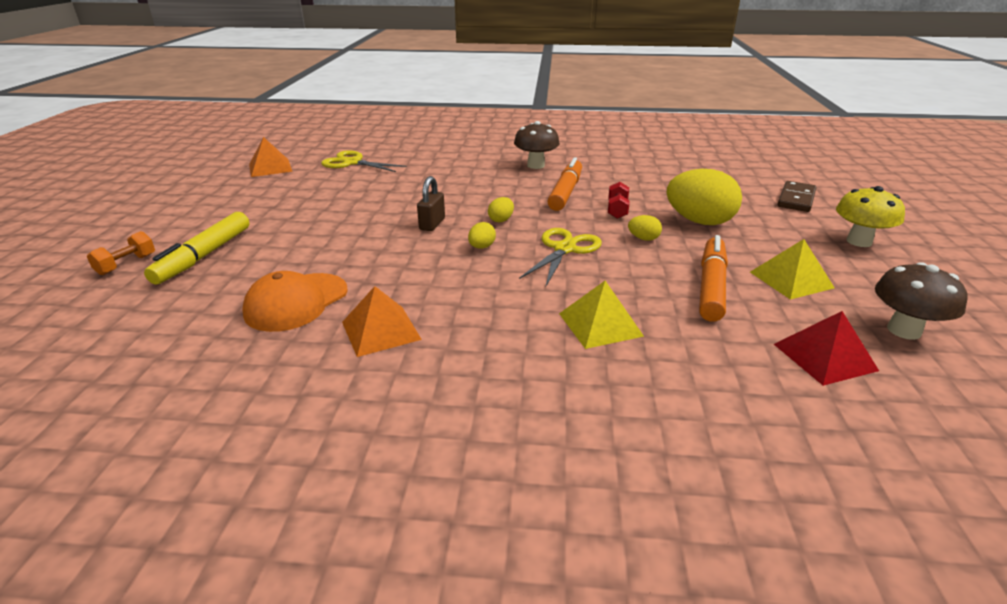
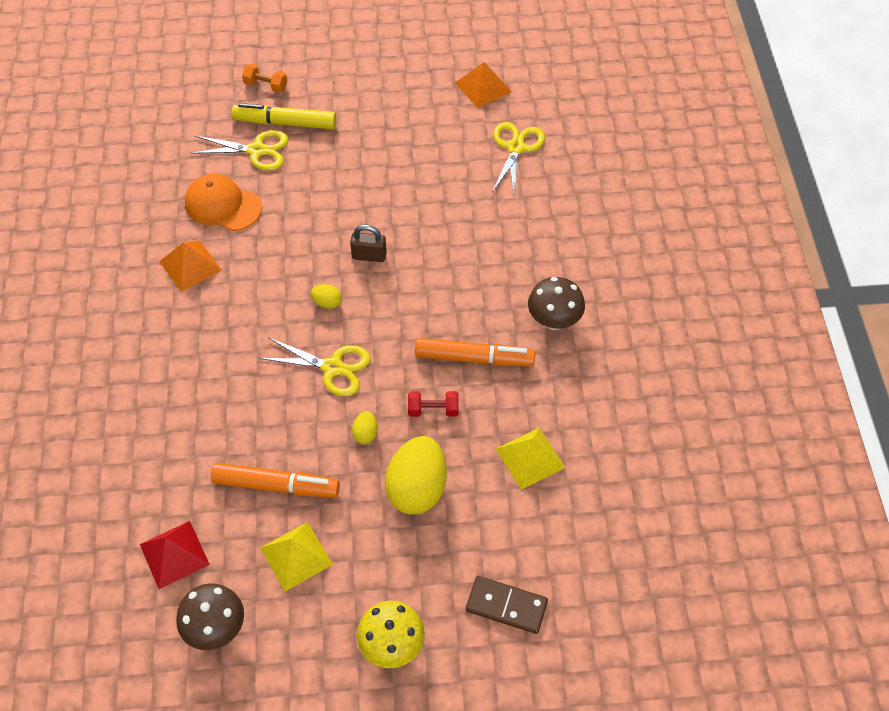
camera: 80 degrees right, 25 degrees up
yellow egg [488,197,514,222] -> none
yellow pyramid [559,281,644,349] -> yellow pyramid moved to [496,428,566,490]
none -> yellow scissors [190,130,289,171]

